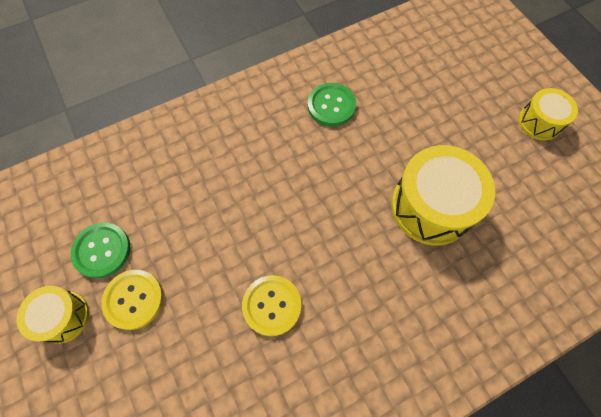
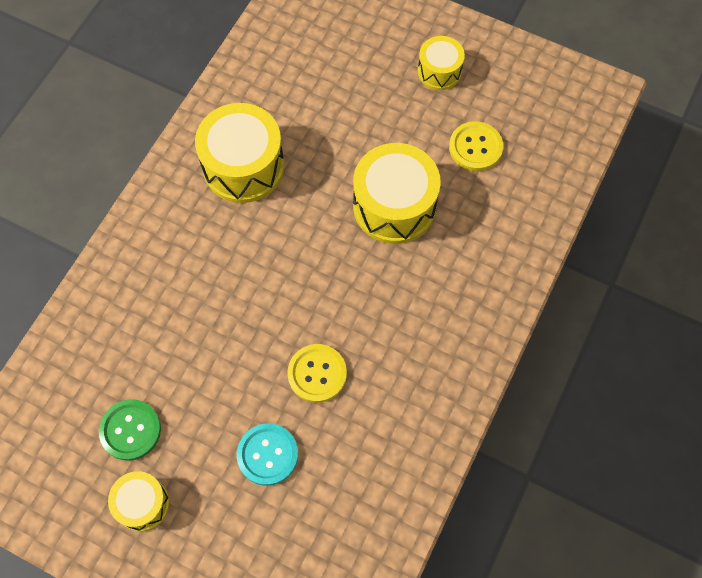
camera: 35 degrees left, 0 degrees up
yellow button [101,270,163,330] -> yellow button moved to [449,121,503,171]
green button [308,83,356,126] -> yellow drum [195,103,284,203]
none -> turquoise button [237,423,298,486]

